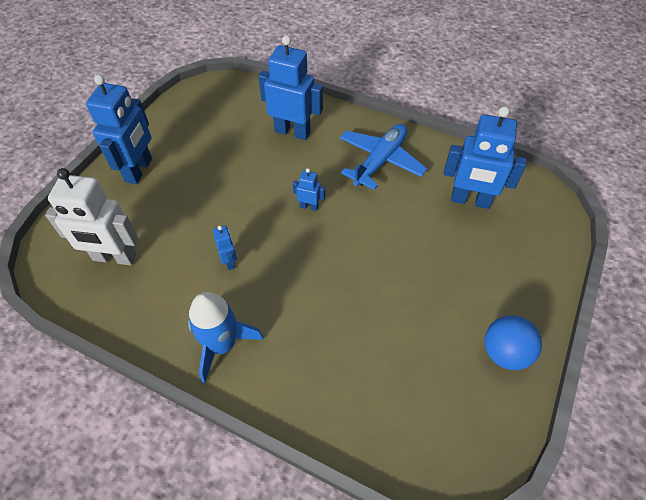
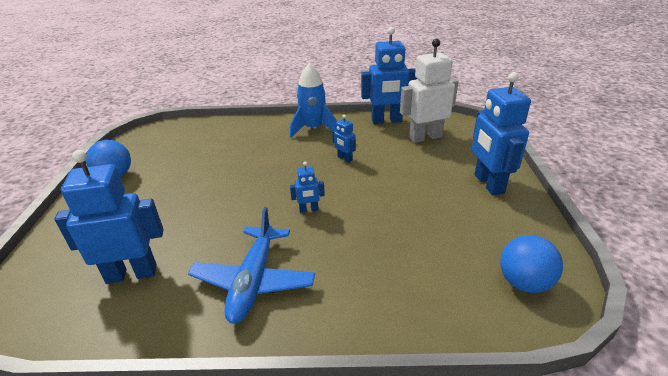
camera: 155 degrees right, 20 degrees down
blue robot [258,35,323,140] -> blue robot moved to [361,27,417,124]
none -> blue ball [500,235,563,293]

